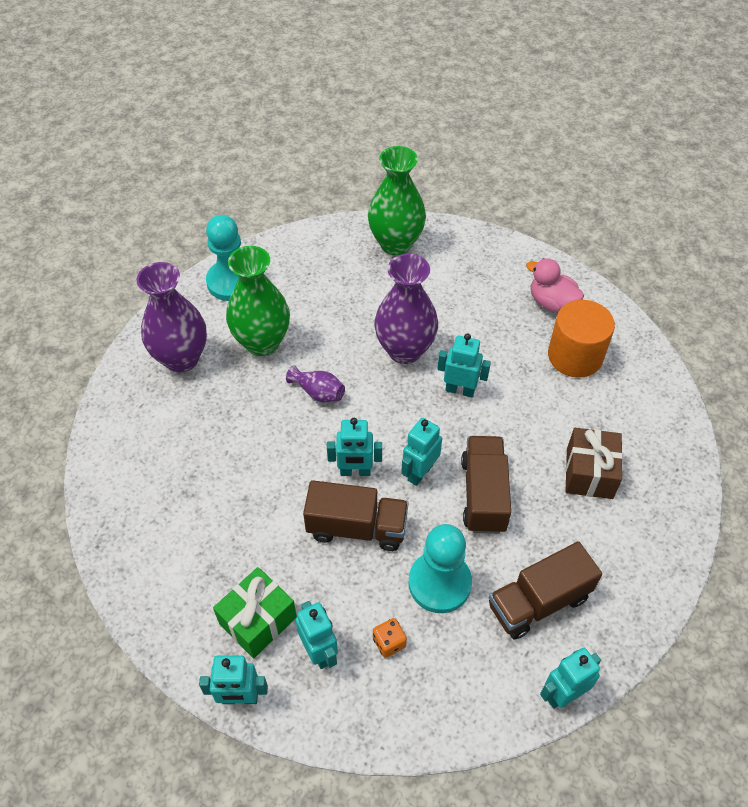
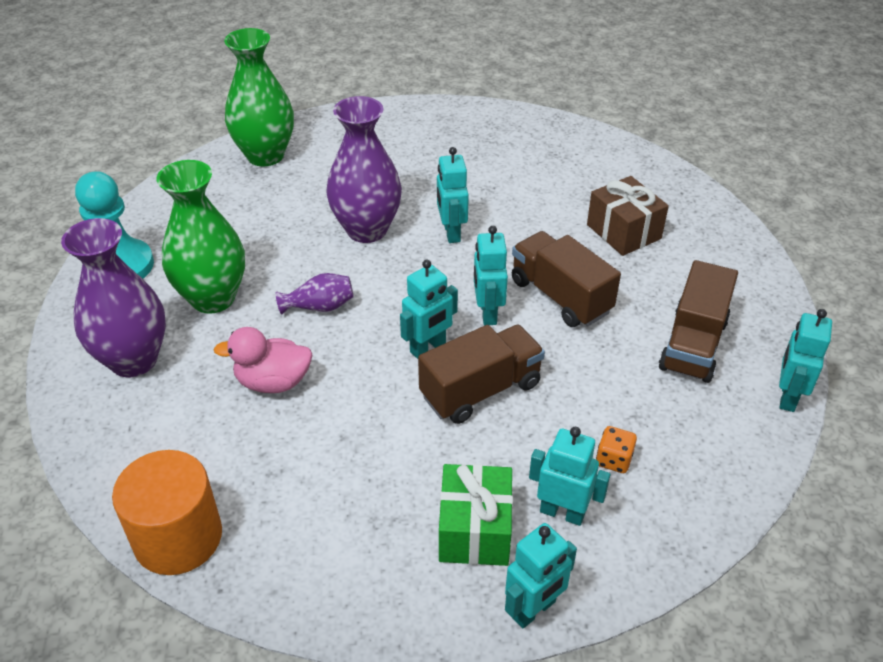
camera: 40 degrees left, 10 degrees down
turquoise pawn [409,524,472,613] -> none
turquoise robot [438,333,491,397] -> turquoise robot turned 75 degrees counterclockwise [437,147,469,243]
pink duck [526,258,584,313] -> pink duck moved to [214,327,312,393]
orange cylinder [548,300,615,378] -> orange cylinder moved to [112,450,222,575]

